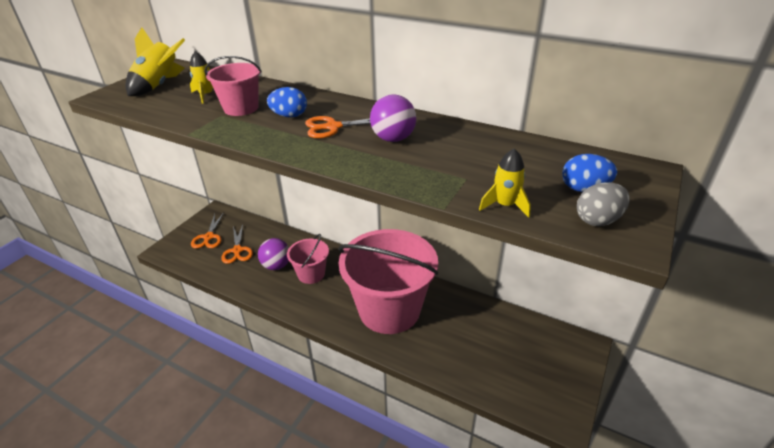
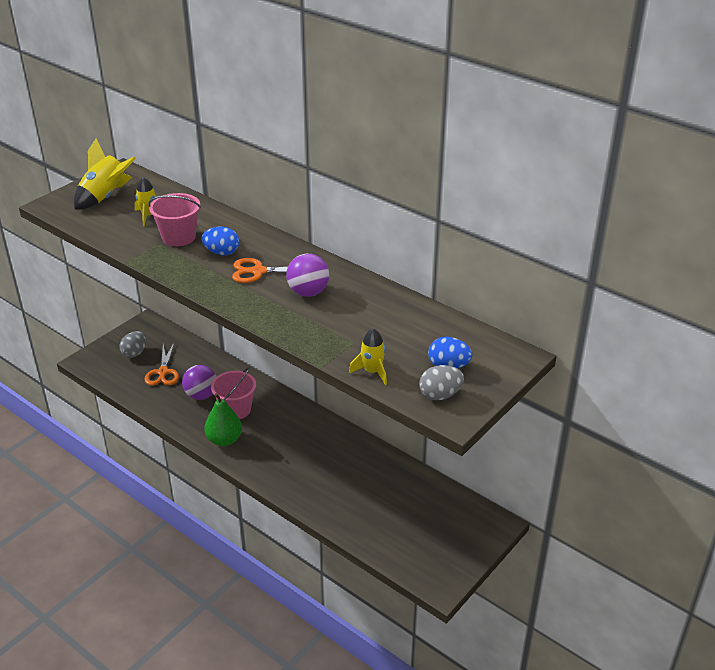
camera: 10 degrees right, 0 degrees up
orange scissors [191,213,224,249] -> grey egg [120,331,147,358]
pink bucket [338,229,438,334] -> none
none -> green pear [204,393,242,446]

